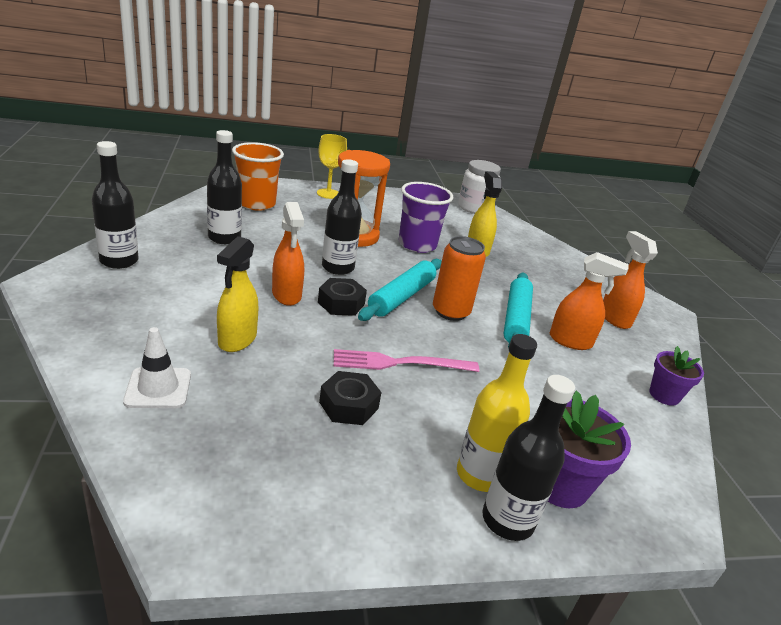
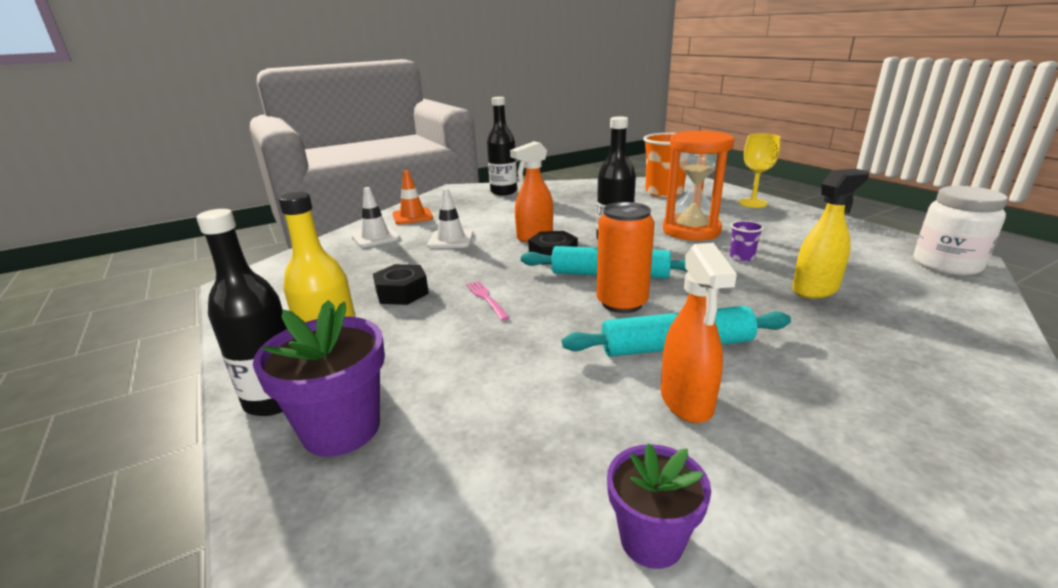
camera: 75 degrees right, 5 degrees down
black bottle [207,130,242,244] -> none
yellow spray bottle [217,236,259,352] -> white traffic cone [427,188,474,248]
pink fork [334,349,479,372] -> pink fork [466,281,510,321], size x0.56
purple cup [399,182,453,253] -> purple cup [730,220,764,262], size x0.45
orange spray bottle [603,231,658,329] -> none
none -> orange traffic cone [393,170,433,225]

